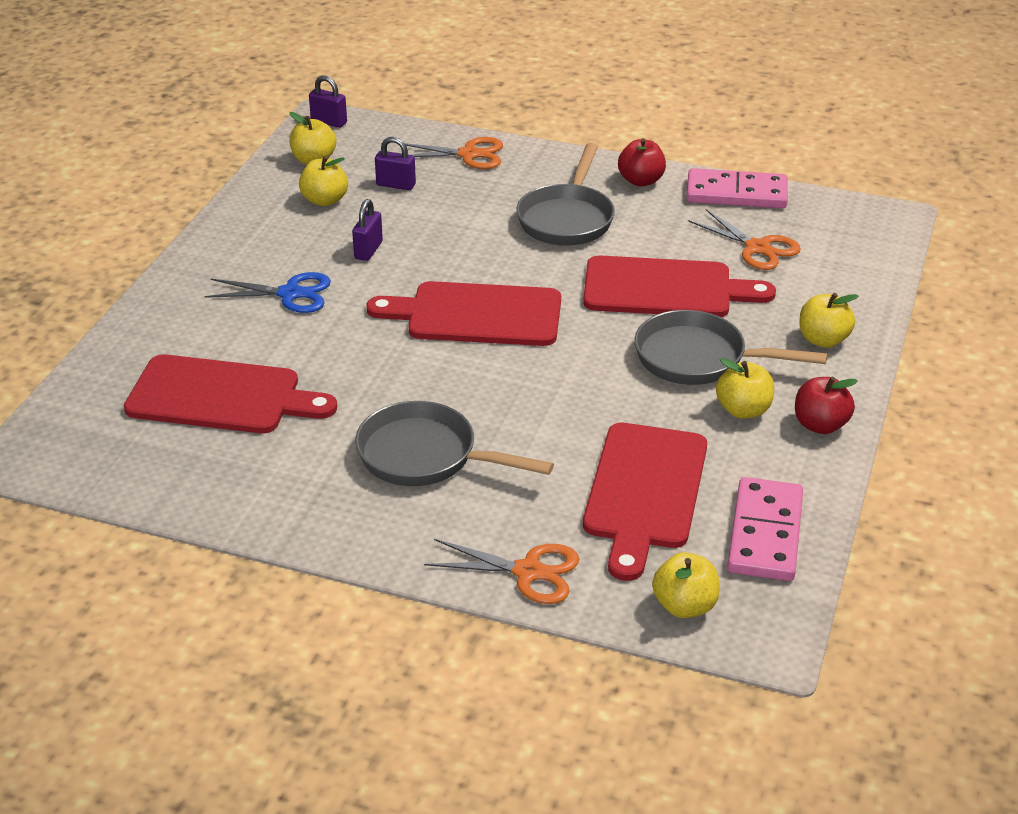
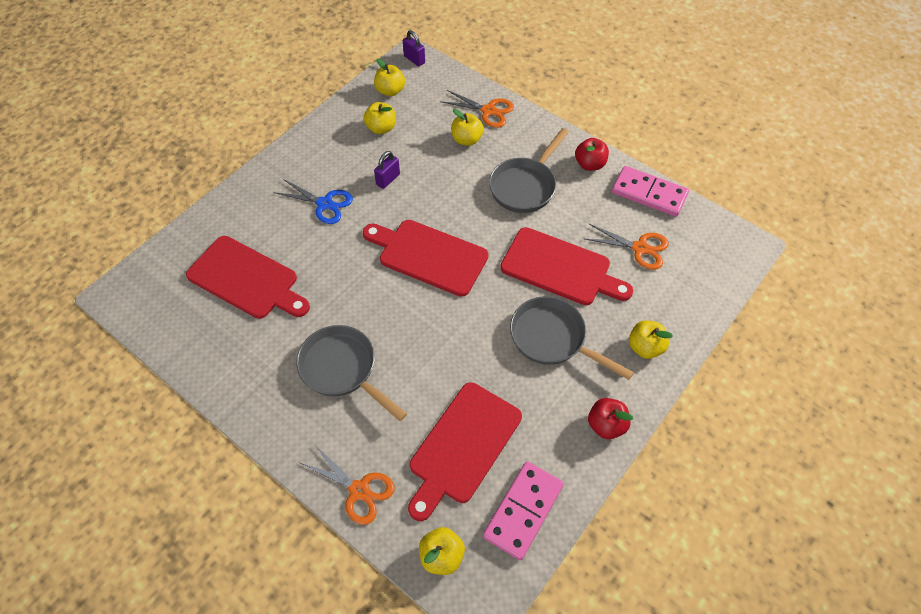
camera: 20 degrees right, 20 degrees up
purple padlock [375,137,416,190] -> none
orange scissors [688,209,801,270] -> orange scissors turned 45 degrees counterclockwise [585,224,669,270]
yellow apple [716,358,774,419] -> yellow apple moved to [451,109,484,146]

